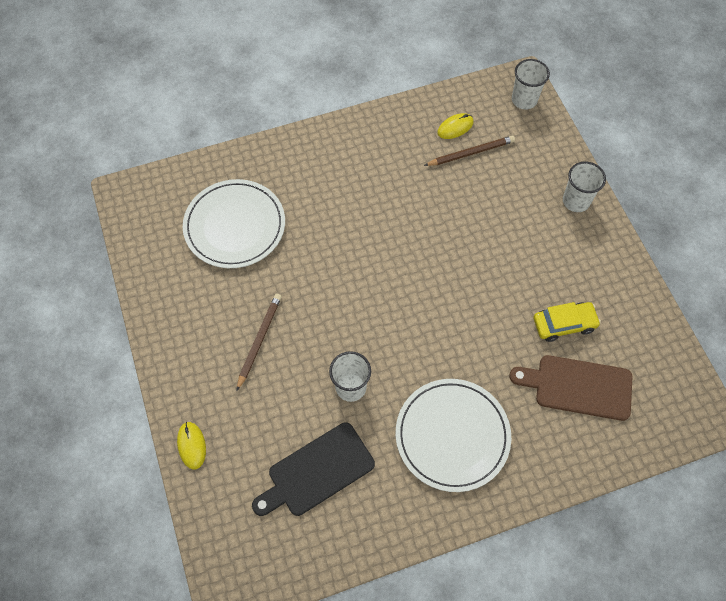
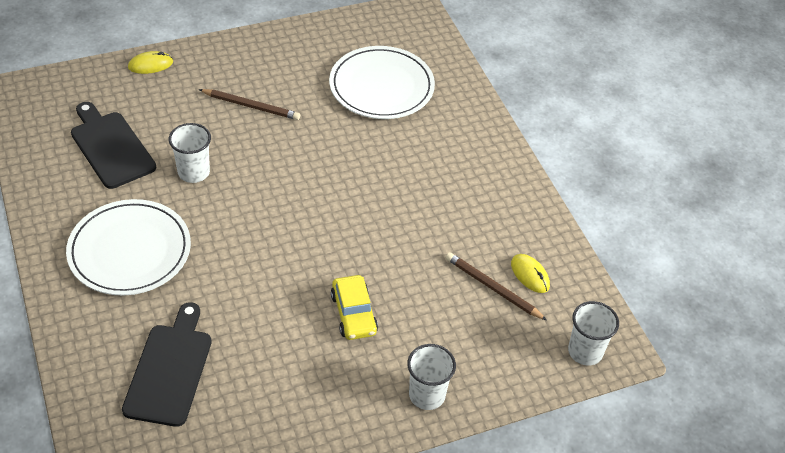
camera: 85 degrees right, 15 degrees down
brown pencil [424,136,515,166] -> brown pencil turned 150 degrees clockwise [445,252,547,320]
brown cutting board [509,355,632,421] -> black cutting board [122,302,212,427]
yellow car [534,302,601,342] -> yellow car moved to [331,275,378,340]

